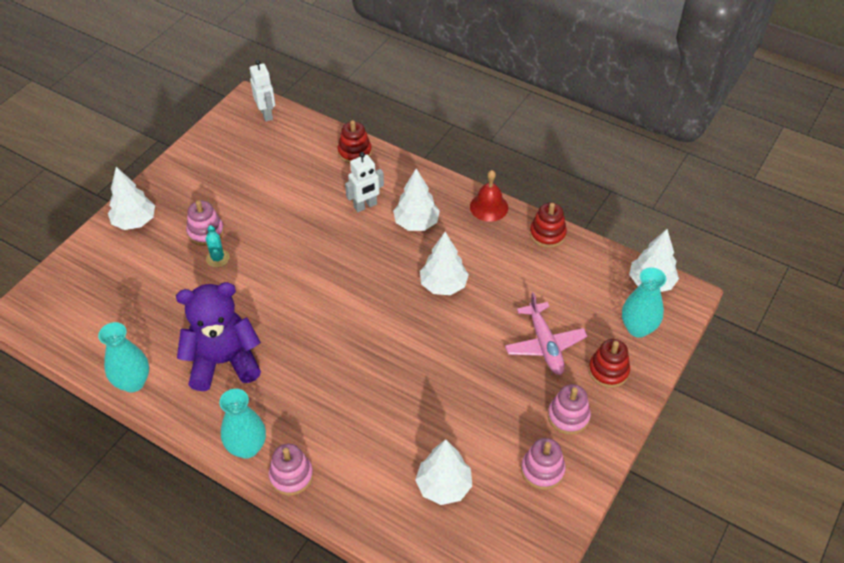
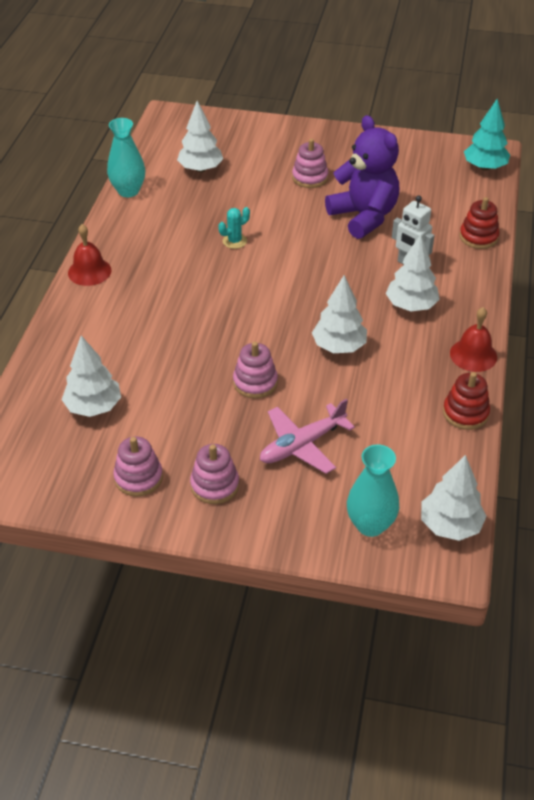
camera: 70 degrees right, 5 degrees down
white tree [108,167,155,230] -> white tree moved to [177,101,223,172]
purple teddy bear [176,282,261,391] -> purple teddy bear moved to [325,115,399,239]
turquoise cactus [206,225,230,267] -> turquoise cactus moved to [218,207,250,249]
turquoise vase [219,389,266,459] -> red bell [68,224,112,286]
white robot [250,60,275,121] -> turquoise tree [464,99,510,171]
pink stacking toy [269,444,313,496] -> pink stacking toy moved to [233,342,278,398]
red stacking toy [588,339,630,388] -> none

